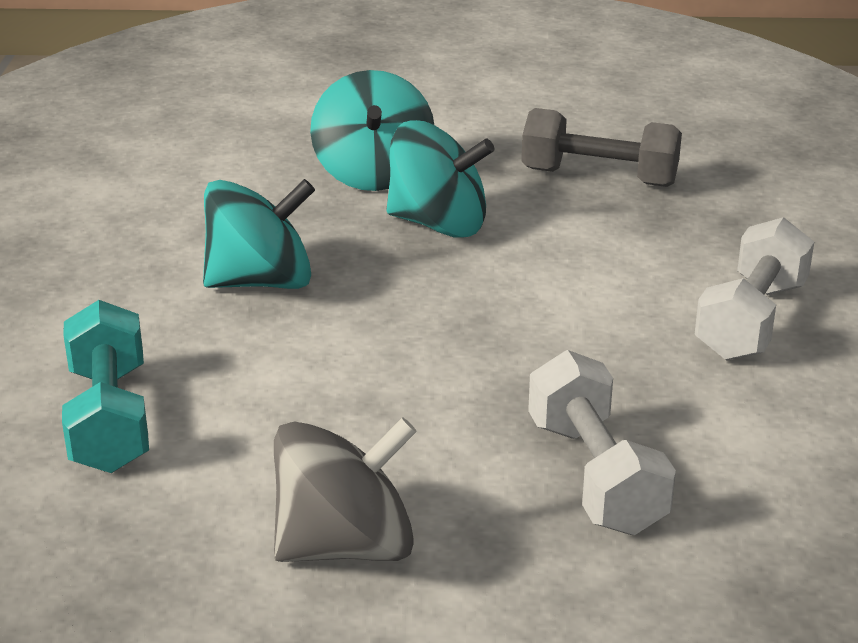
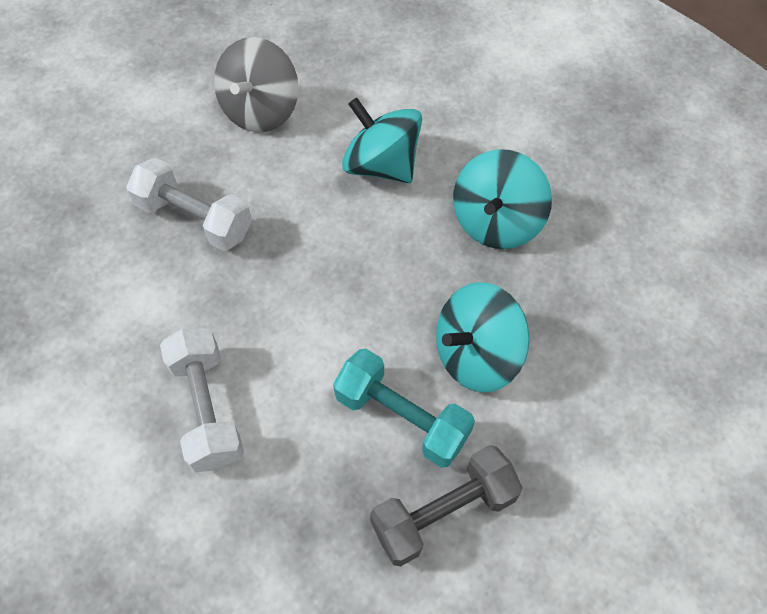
camera: 135 degrees right, 30 degrees up
turquoise dumbbell [62,300,149,473] -> turquoise dumbbell moved to [333,349,475,468]
turquoise spinning top [310,70,434,191] -> turquoise spinning top moved to [342,98,422,183]

